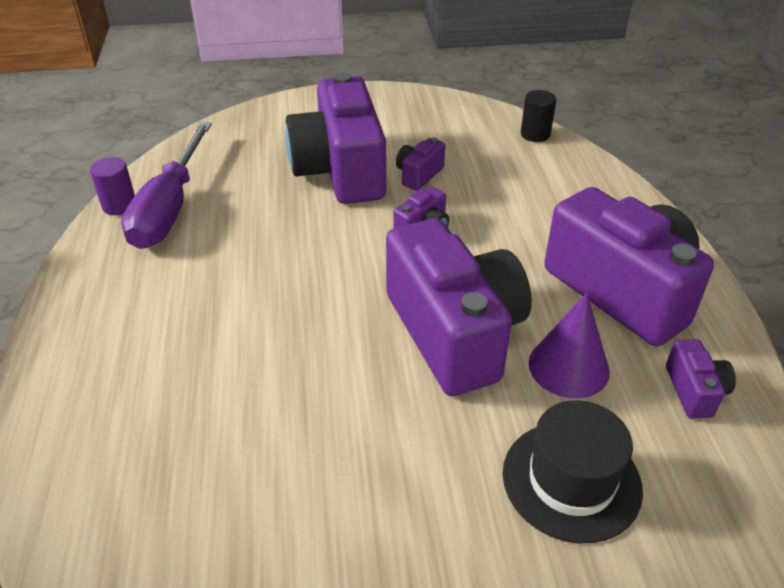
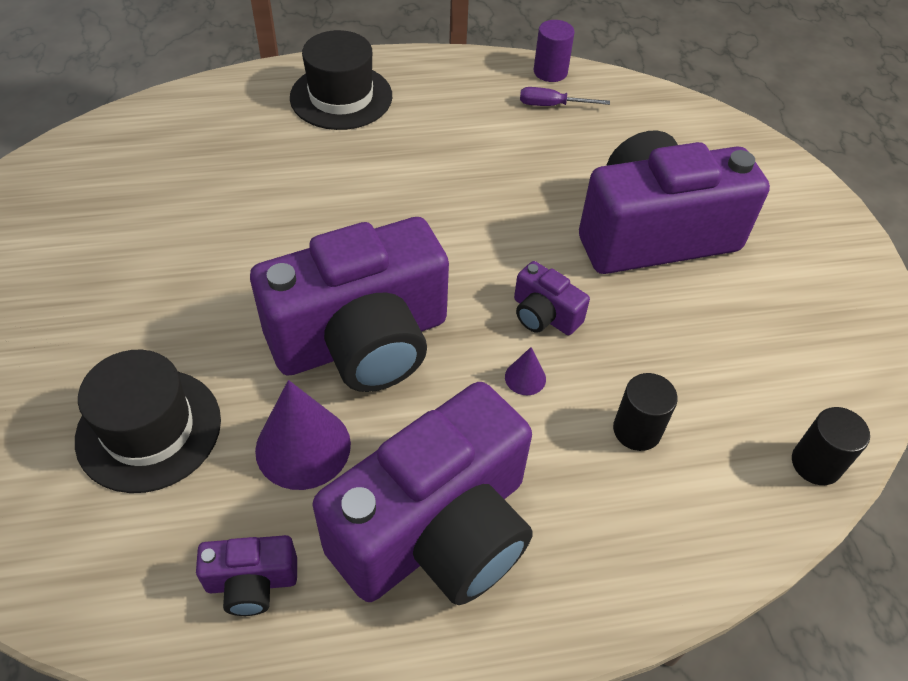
camera: 85 degrees right, 10 degrees up
purple screwdriver [121,122,212,249] -> purple screwdriver [520,87,610,106], size x0.41
purple camera [396,138,445,191] -> none
none -> black hat [290,30,392,130]
none -> purple cone [505,347,546,395]
none -> black cylinder [613,373,678,451]

